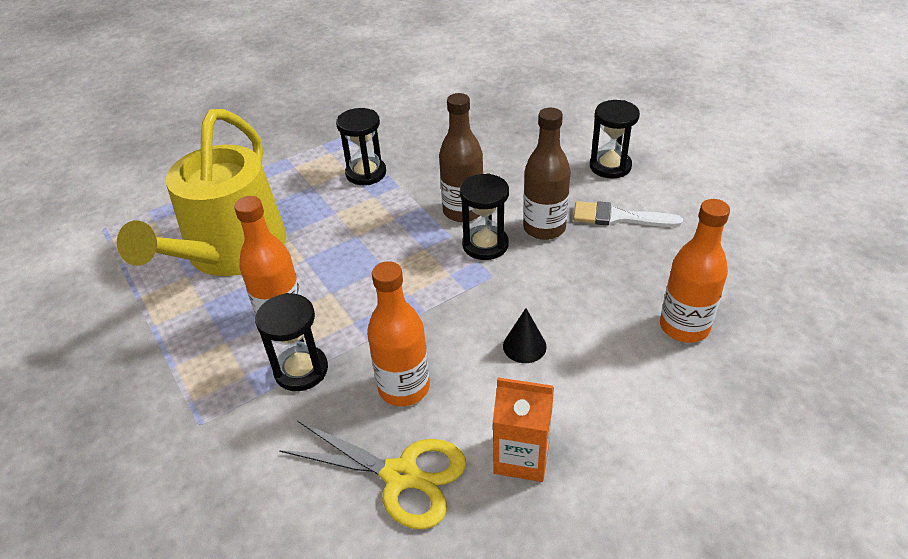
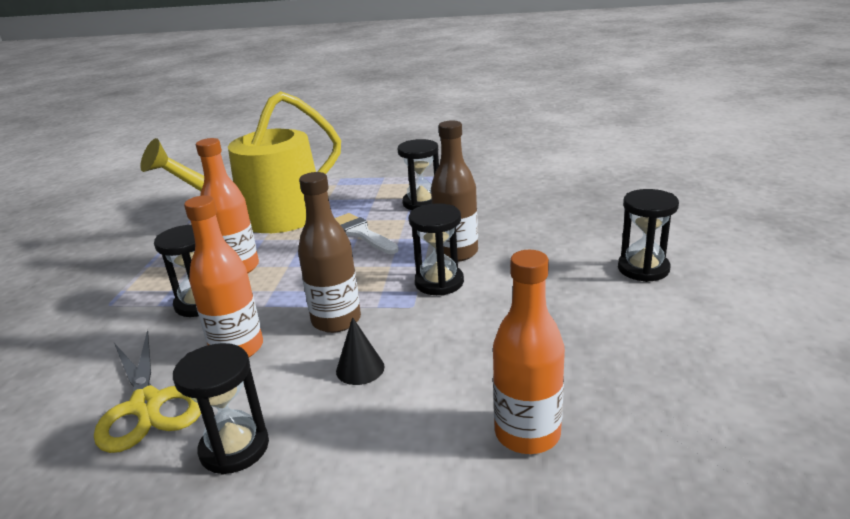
camera: 40 degrees right, 15 degrees down
orange carton [493,377,554,482] -> black hourglass [173,343,269,475]
brown bottle [523,108,571,240] -> brown bottle moved to [298,172,361,333]
white brush [573,201,683,227] -> white brush moved to [335,213,399,254]

